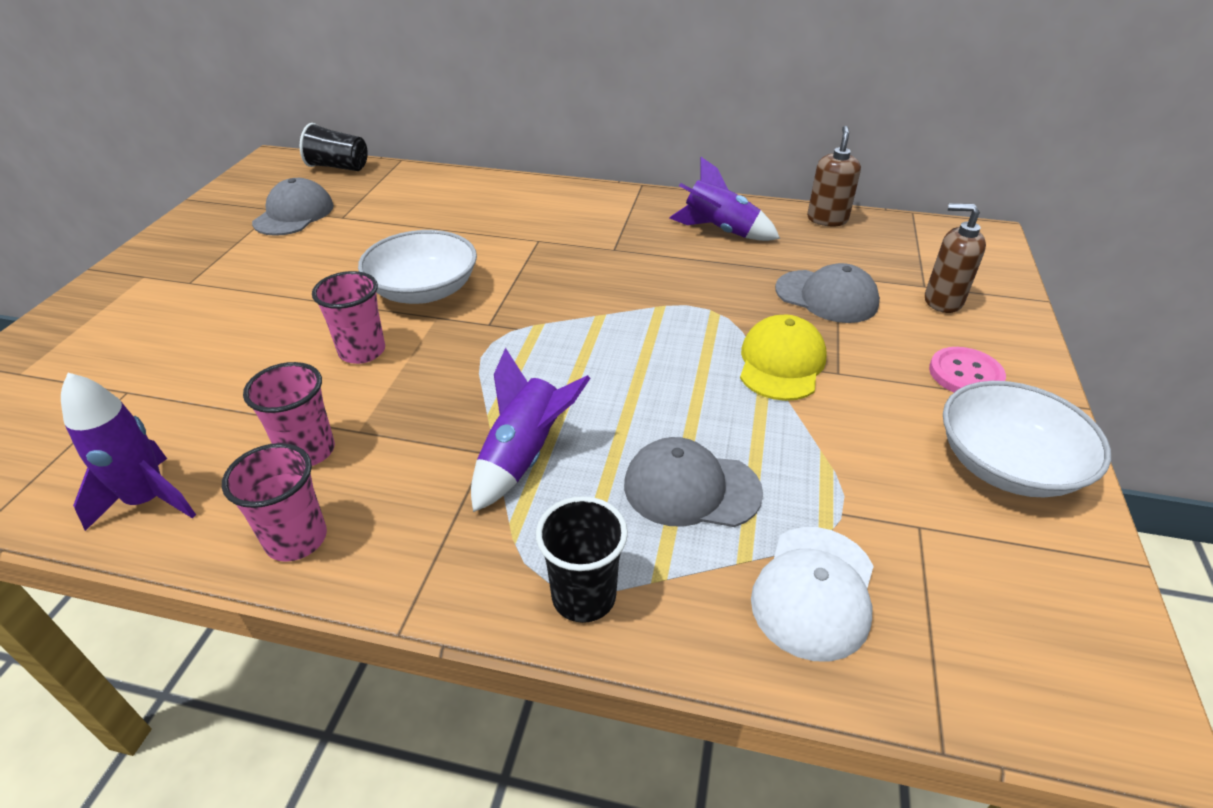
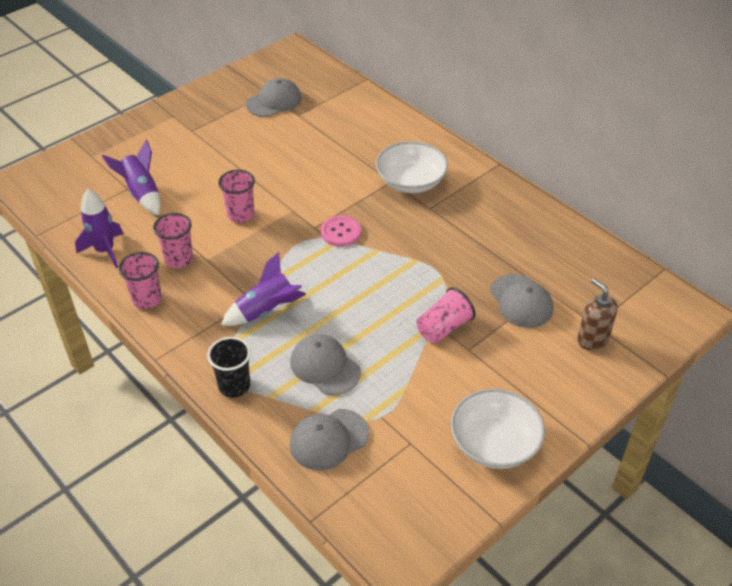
camera: 35 degrees right, 5 degrees up
black cup [300,123,368,171] -> none
white bowl [358,230,477,304] -> white bowl moved to [376,141,448,193]
purple rocket [669,157,780,241] -> purple rocket moved to [102,140,161,216]
yellow cap [740,315,827,401] -> pink cup [417,287,475,343]
white cap [751,527,874,662] -> grey cap [290,409,369,470]
brown soap dispenser [807,126,861,226] -> none
pink button [929,347,1006,392] -> pink button moved to [321,215,361,247]

